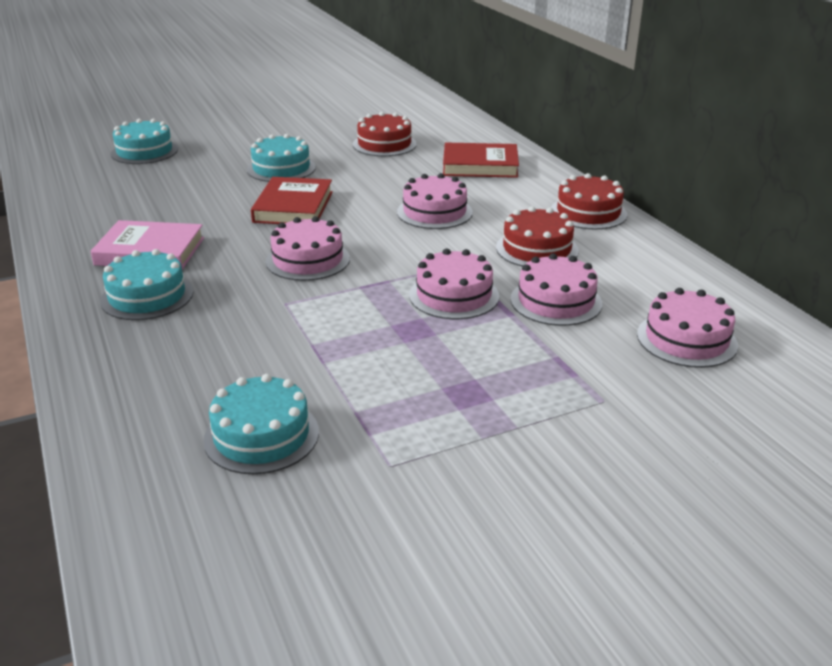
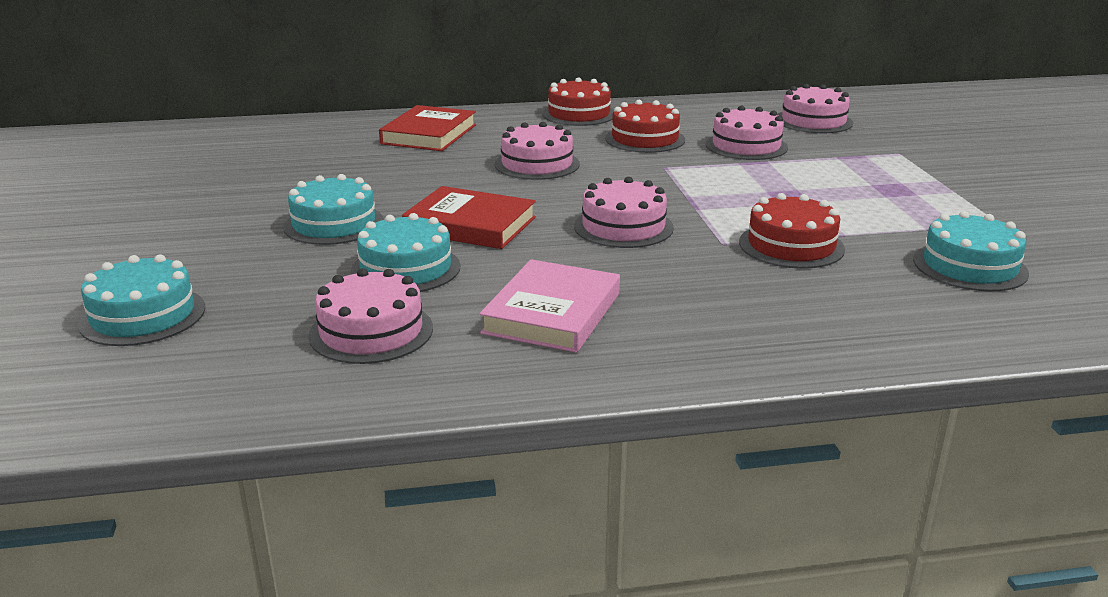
camera: 75 degrees left, 5 degrees down
turquoise cake [100,249,193,320] -> turquoise cake moved to [351,213,460,292]
red cake [353,112,417,156] -> red cake moved to [739,193,845,269]
pink cake [409,249,499,319] -> pink cake moved to [309,268,433,364]

